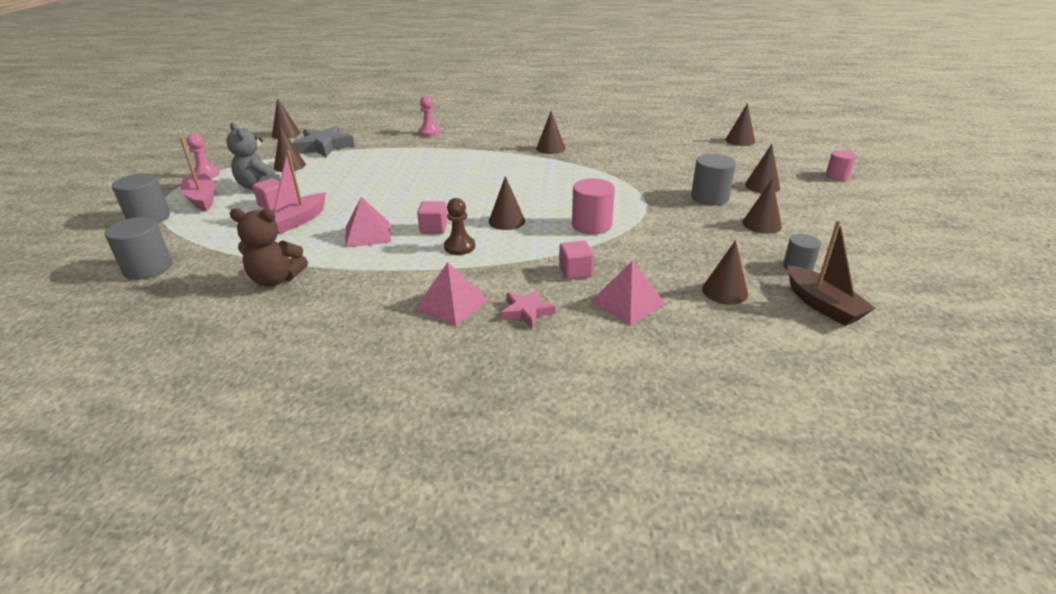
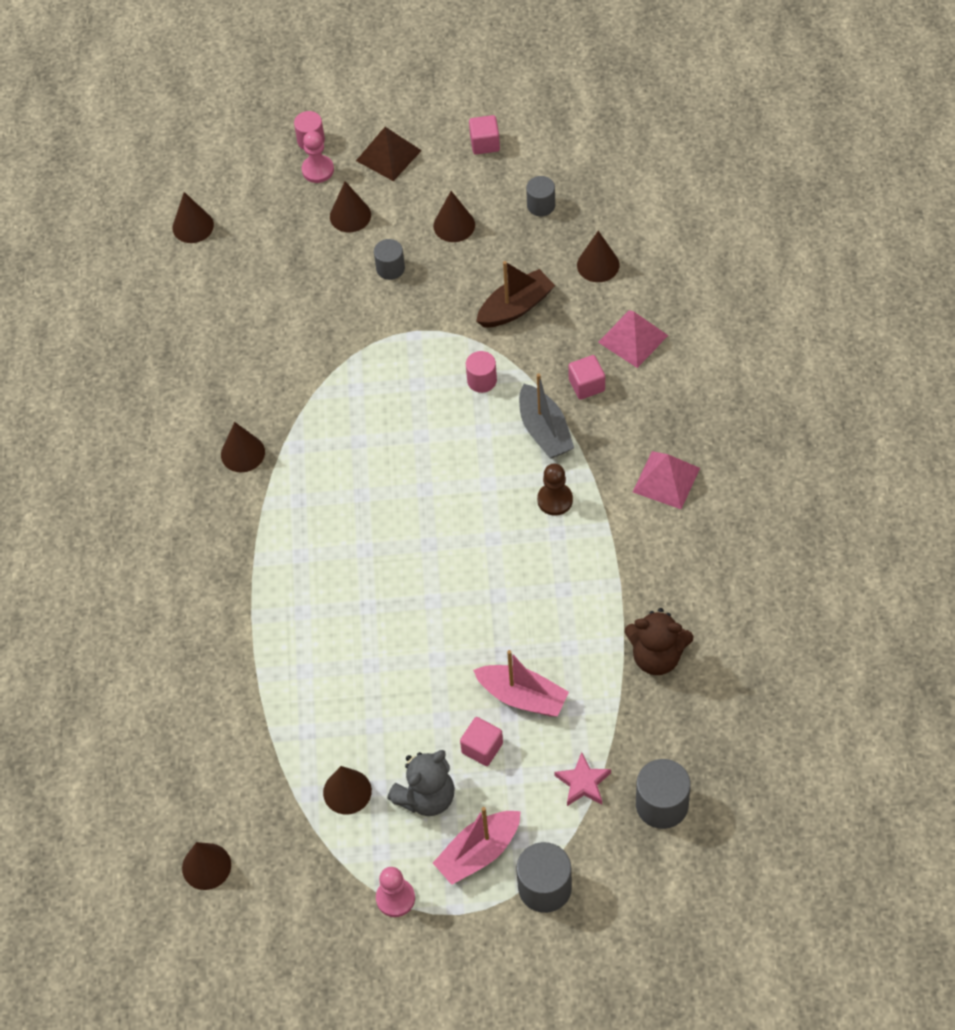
camera: 95 degrees left, 25 degrees up
brown teddy bear [230,208,308,287] -> brown teddy bear turned 105 degrees clockwise [625,608,693,675]
grey star [292,126,354,157] -> none
pink pyramid [345,197,391,248] -> none
pink cube [417,201,448,234] -> pink cube moved to [469,115,500,154]
pink pawn [419,96,440,137] -> pink pawn moved to [301,131,334,183]
brown cone [489,176,525,230] -> none
pink star [501,289,555,328] -> pink star moved to [554,752,611,806]
pink cylinder [572,178,615,234] -> pink cylinder [466,351,497,393], size x0.63
grey cylinder [691,154,736,205] -> grey cylinder [374,239,405,280], size x0.63
brown boat [788,220,876,326] -> brown boat moved to [476,261,555,328]
none -> brown pyramid [356,127,422,181]
none -> grey boat [519,373,574,459]

